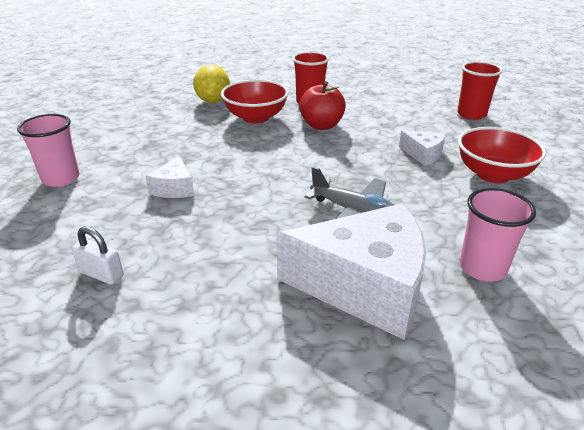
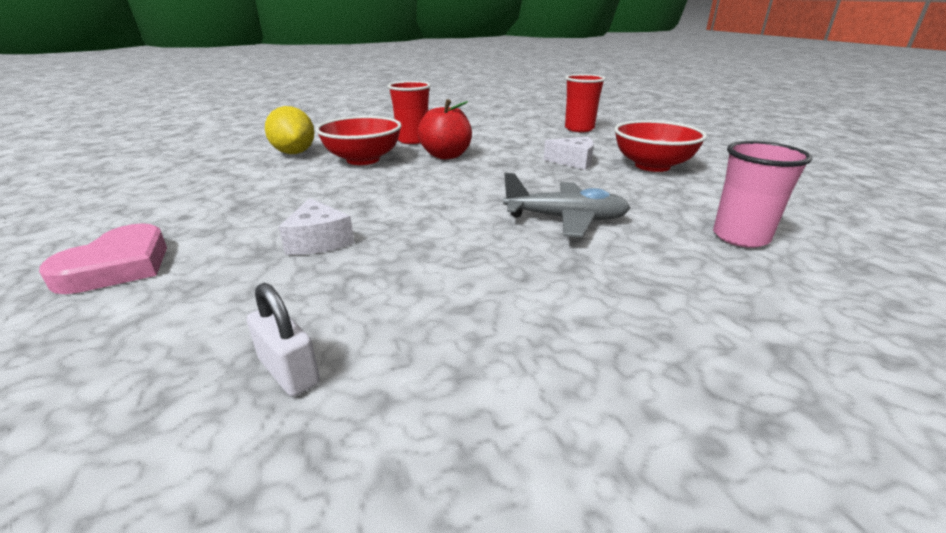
camera: 25 degrees left, 5 degrees down
pink cup [17,114,80,187] -> pink heart [39,223,167,294]
white padlock [72,226,123,285] -> white padlock turned 45 degrees clockwise [247,283,320,396]
white cheese [276,203,426,340] -> none

